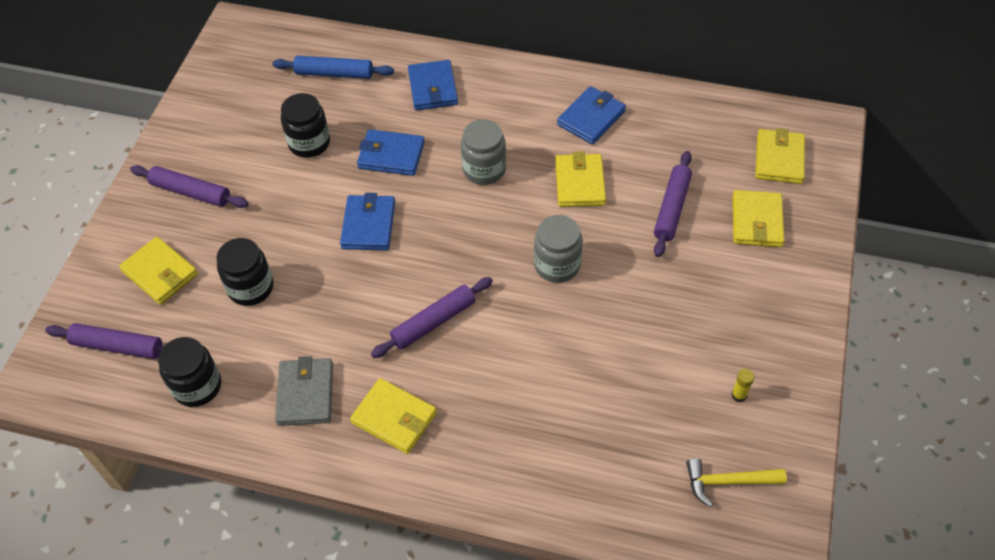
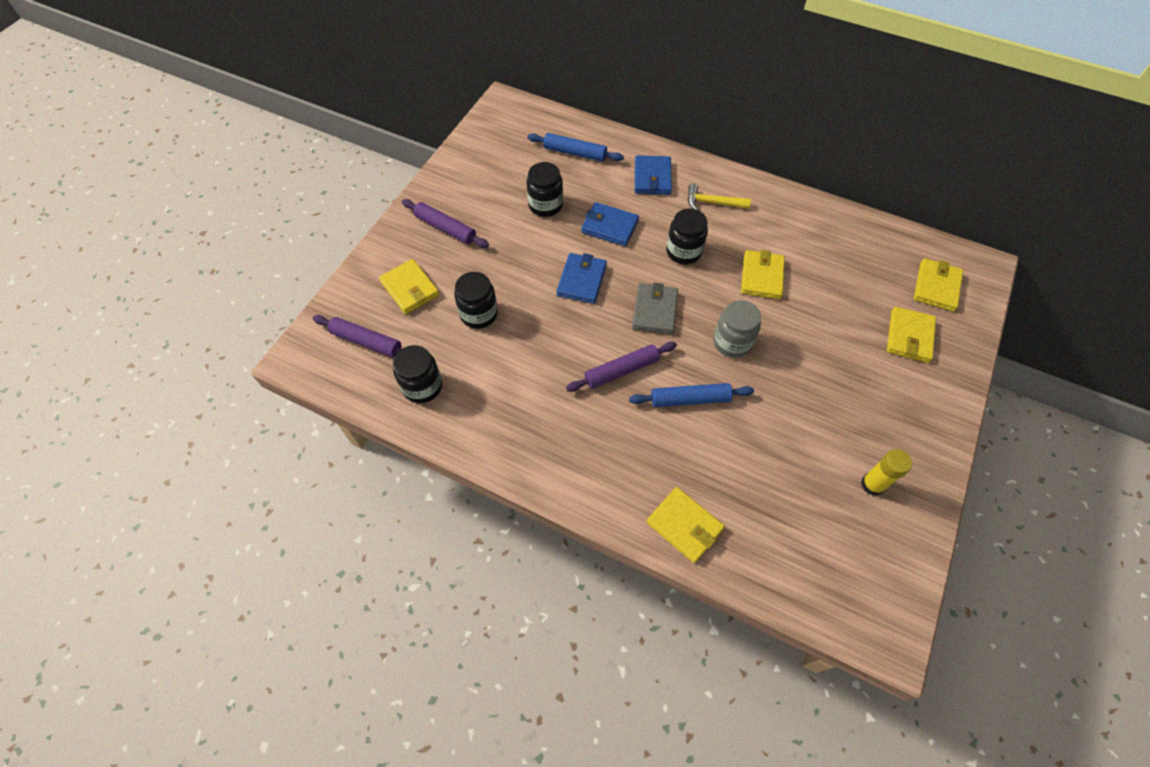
camera: 10 degrees right, 5 degrees up
grey wallet [275,356,333,426] -> grey wallet moved to [632,283,678,334]
yellow wallet [350,378,437,454] -> yellow wallet moved to [647,487,725,563]
grey jar [461,119,506,185] -> black jar [666,209,708,264]
blue wallet [557,86,626,145] -> none
purple rolling pin [654,151,692,257] -> none
yellow hammer [686,458,787,507] -> yellow hammer moved to [688,184,751,211]
yellow glue stick [732,369,754,402] -> yellow glue stick [861,449,912,496], size x1.76
none -> blue rolling pin [629,383,754,407]

